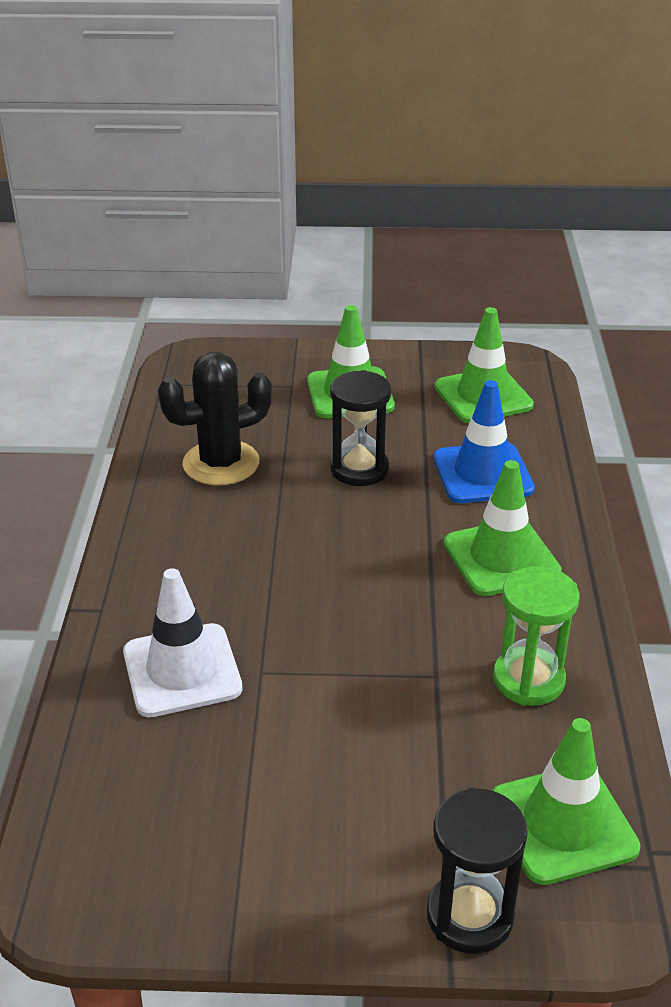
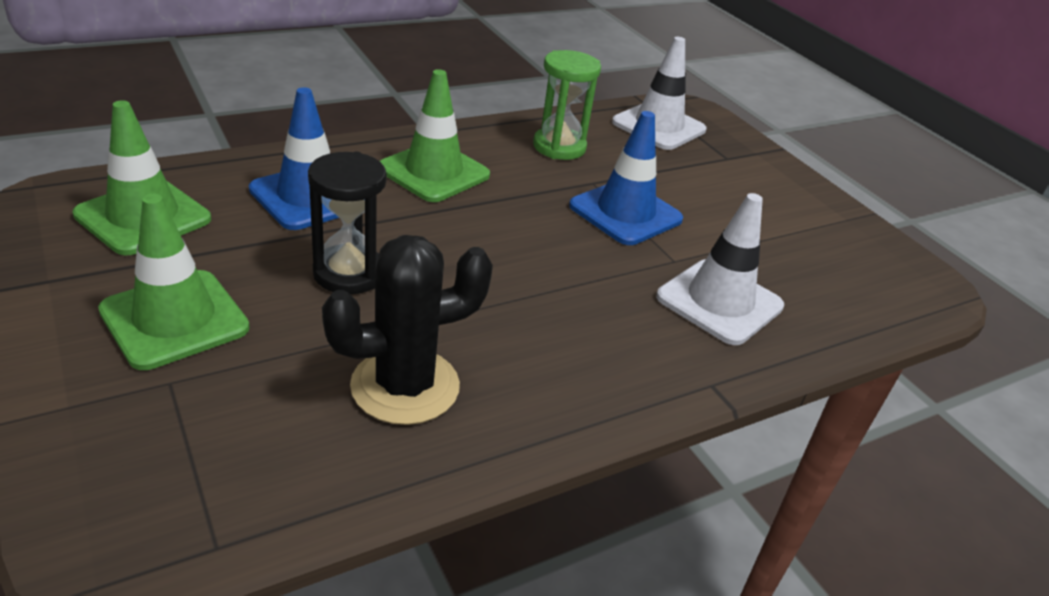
camera: 125 degrees left, 0 degrees up
black cactus [158,352,272,485] -> black cactus turned 60 degrees counterclockwise [322,235,493,425]
black hourglass [427,788,528,954] -> none
green traffic cone [492,718,641,885] -> white traffic cone [612,37,707,150]
none -> blue traffic cone [569,111,683,245]

